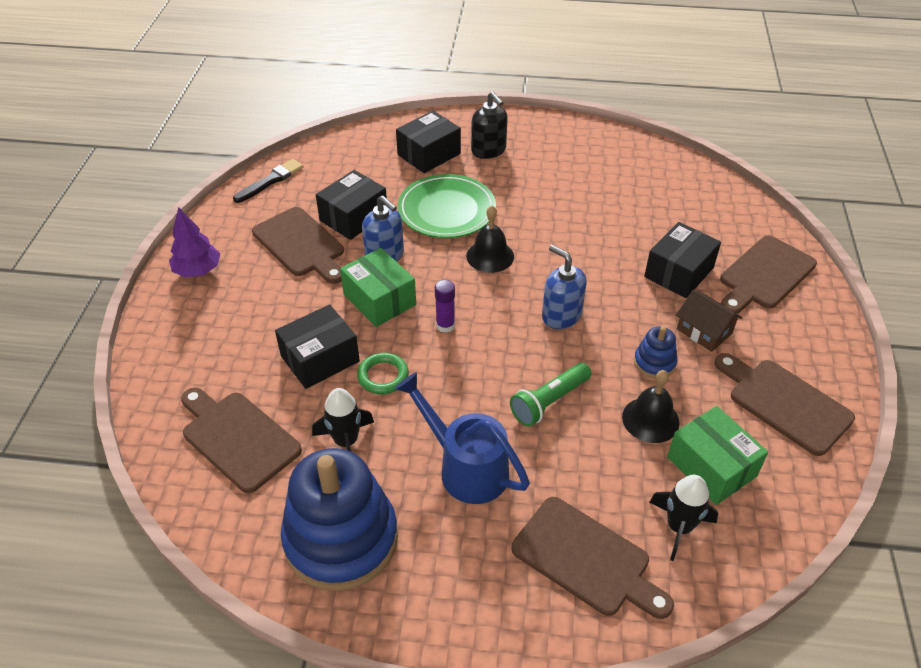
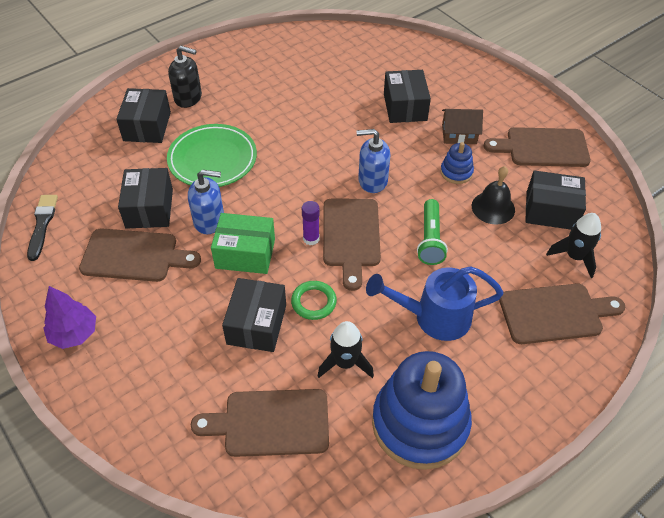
camera: 45 degrees left, 5 degrees up
black bell [466,206,514,273] -> none
green box [667,406,768,505] -> black box [525,170,586,230]
brown cutting board [720,236,817,314] -> brown cutting board moved to [323,199,381,291]

